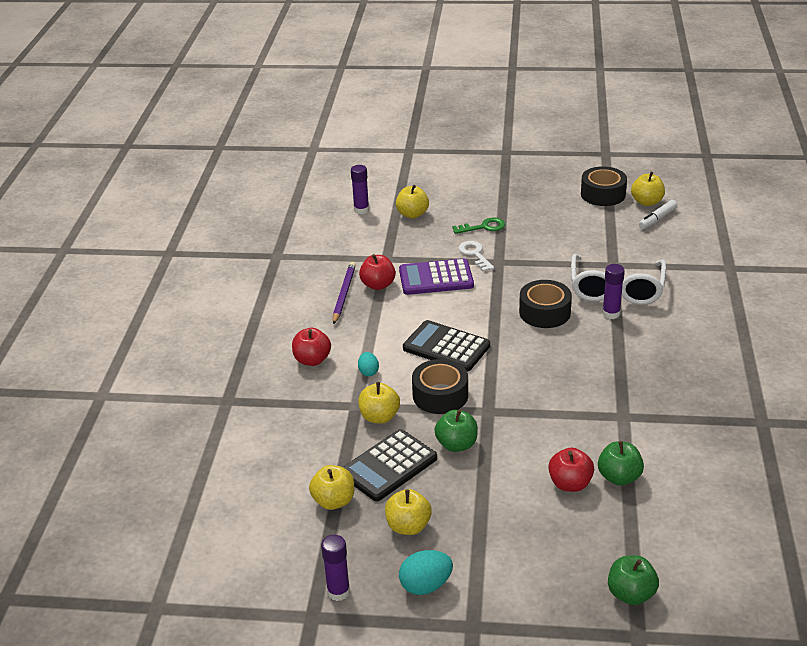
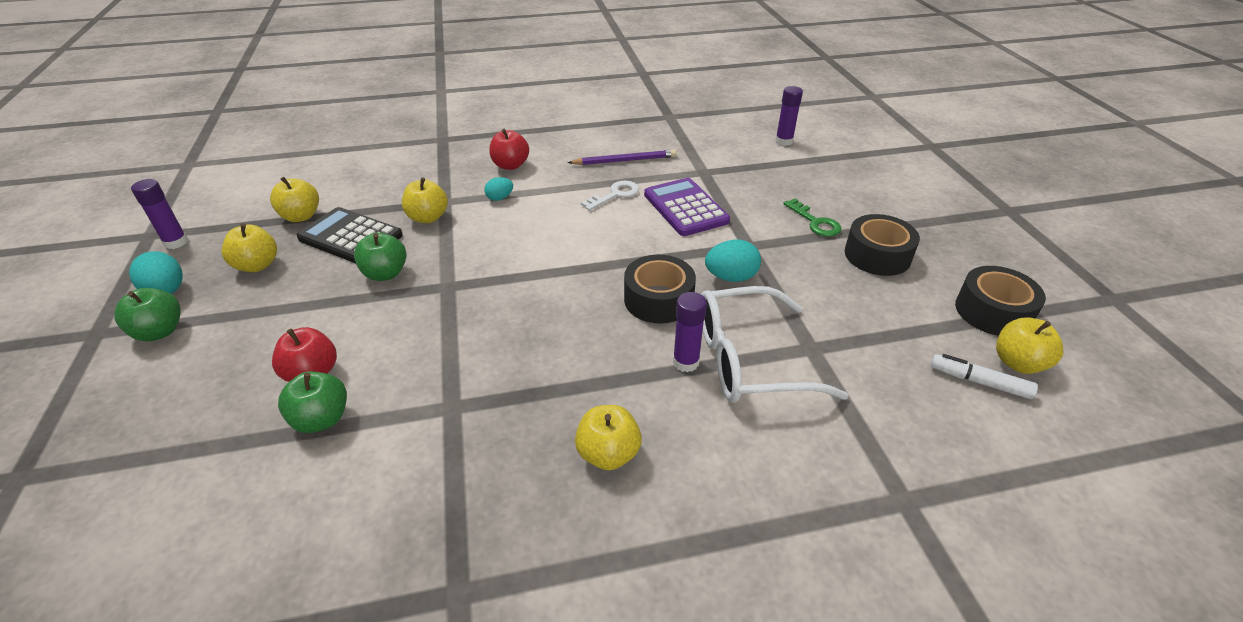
camera: 70 degrees right, 5 degrees up
red apple [359,254,396,290] -> none
yellow apple [396,185,429,218] -> yellow apple moved to [575,405,642,470]
black calculator [403,320,490,372] -> none
black tape [412,359,468,414] -> black tape moved to [845,214,920,276]
white key [459,241,494,272] -> white key moved to [581,181,639,211]
green apple [608,555,659,605] -> green apple moved to [114,288,181,341]
none -> turquoise egg [705,240,761,282]

